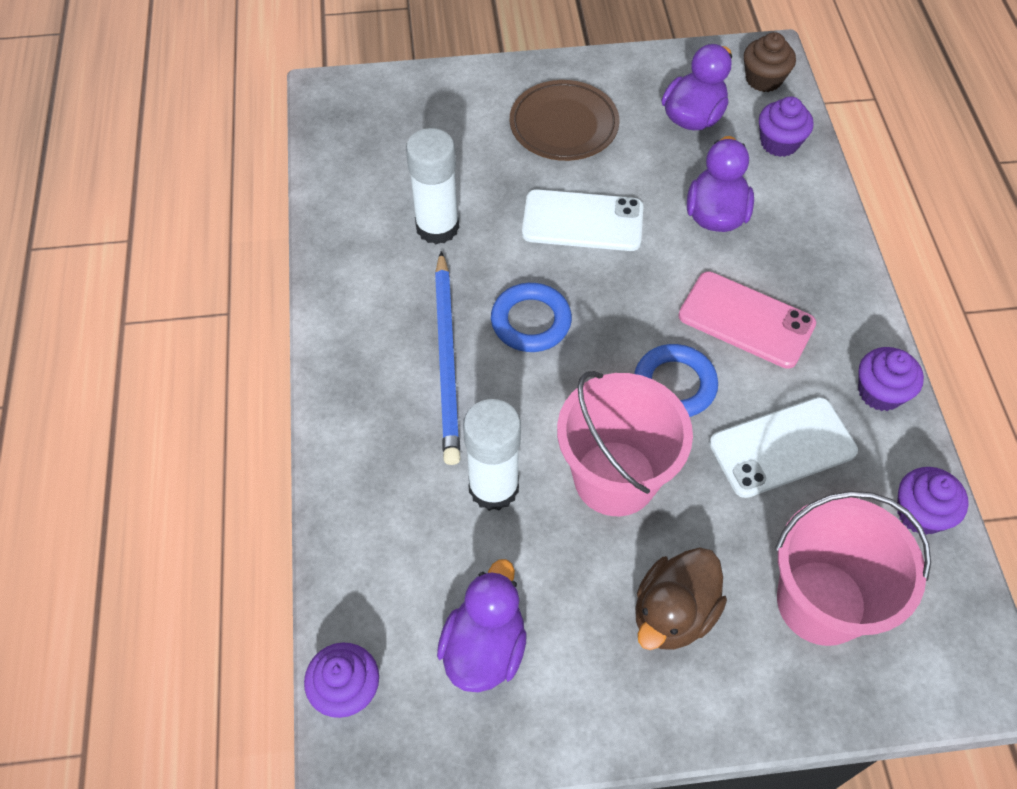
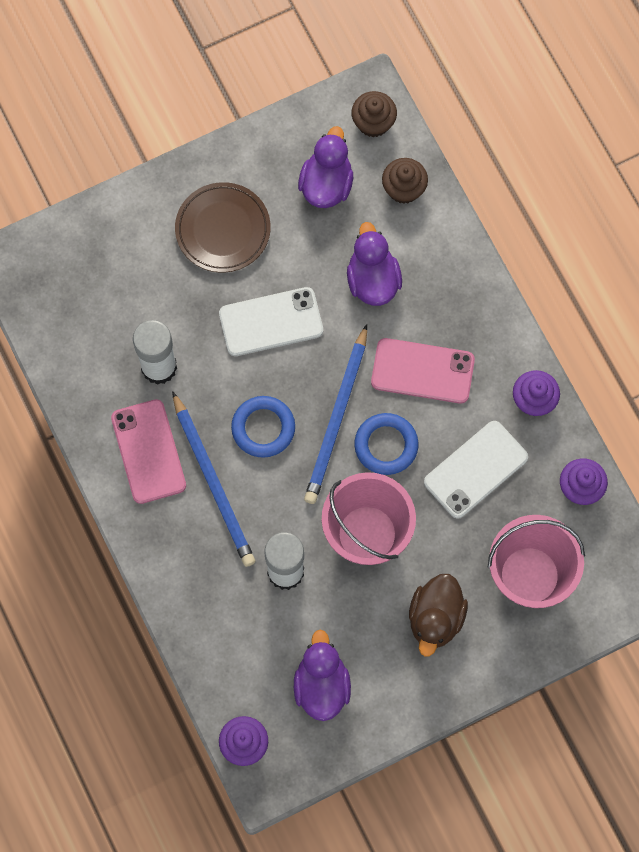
camera: 20 degrees left, 15 degrees up
purple cupcake [759,96,814,157] -> brown cupcake [382,158,428,204]
none -> pink phone [111,399,186,504]
none -> blue pencil [304,324,367,504]

